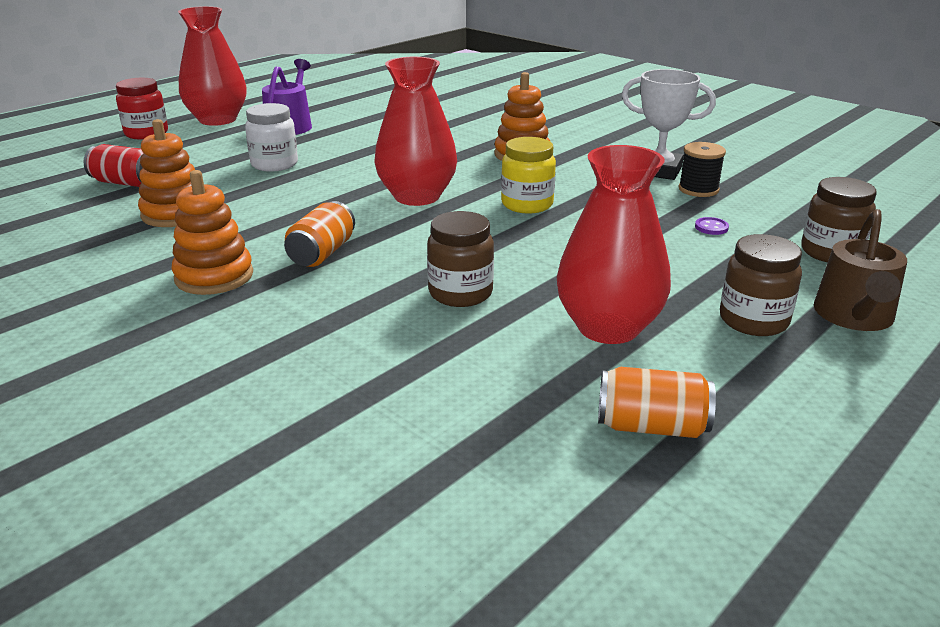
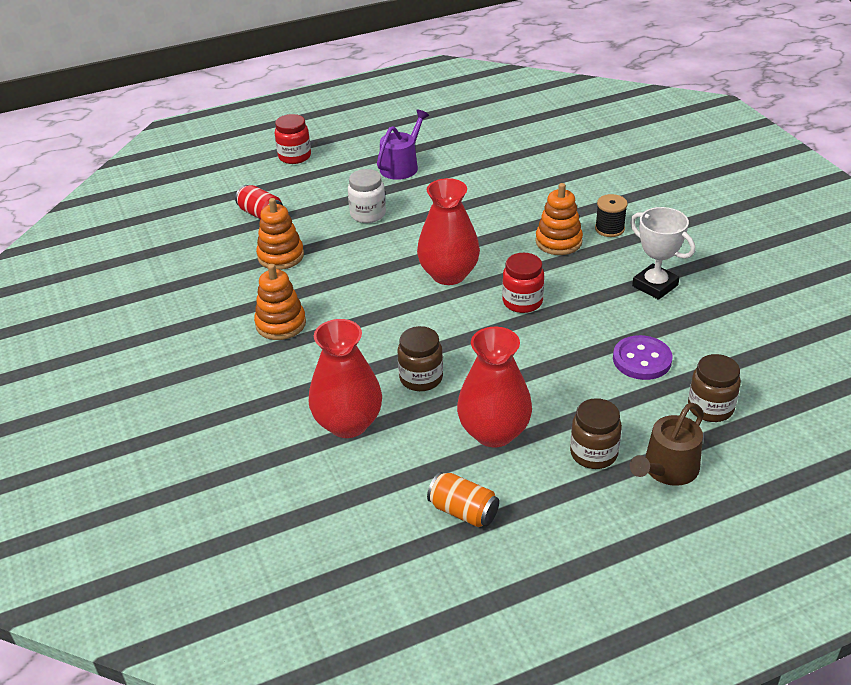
camera: 25 degrees right, 10 degrees up
red vase [178,6,247,126] -> red vase moved to [309,319,382,438]
orange can [284,201,355,267] -> none
yellow jar [501,137,556,214] -> red jar [502,253,544,313]
black spool [679,142,726,197] -> black spool moved to [595,194,628,237]
purple button [695,217,729,235] -> purple button [613,335,673,380], size x2.28

